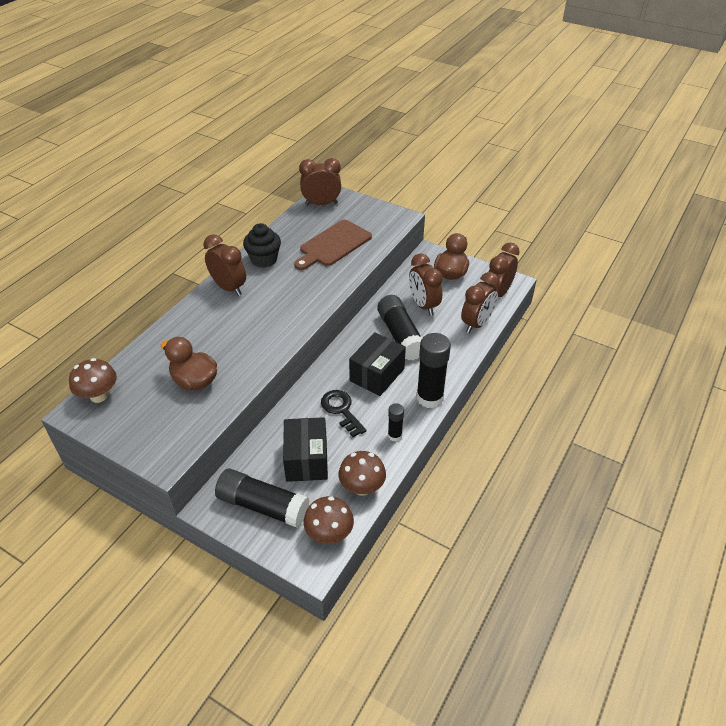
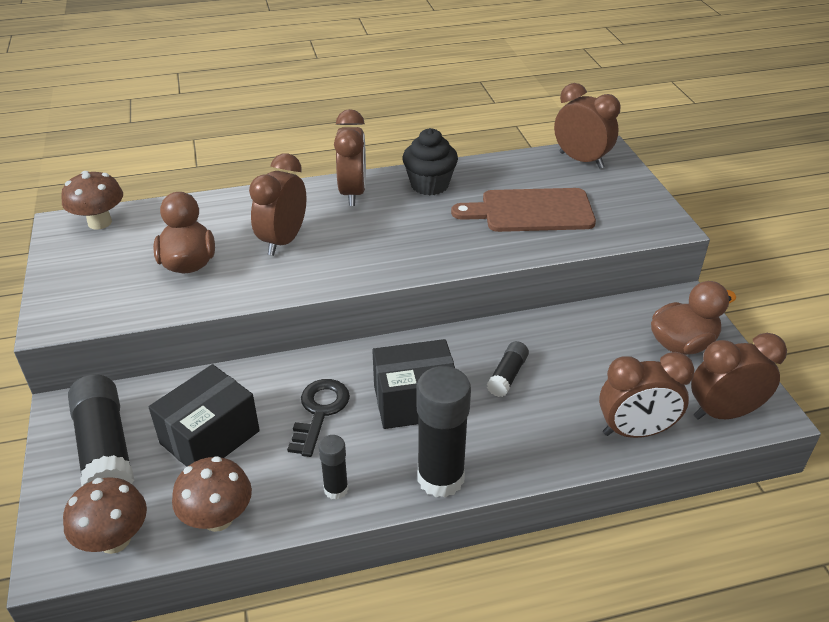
camera: 45 degrees right, 5 degrees down
black glue stick [377,295,422,360] -> black glue stick [487,341,529,397], size x0.51
brown clock [409,253,443,316] -> brown clock moved to [249,153,307,256]

